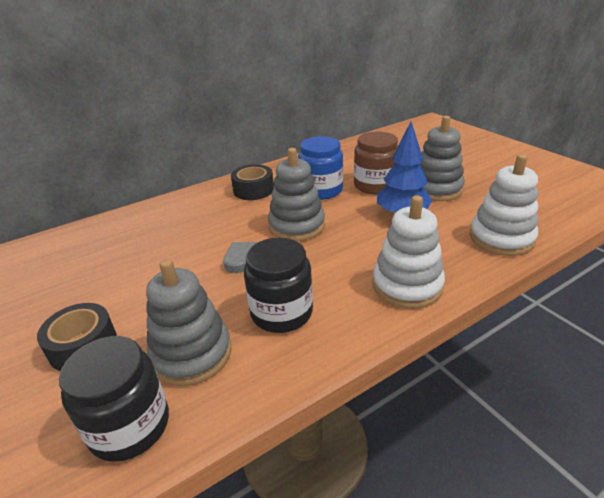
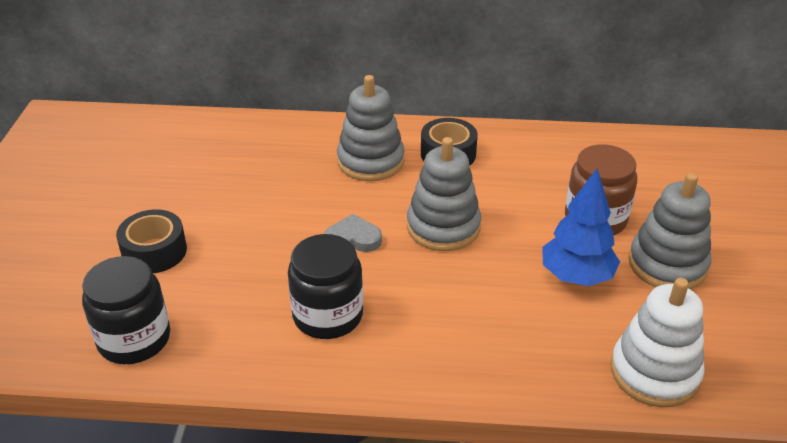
camera: 35 degrees right, 5 degrees up
grey stacking toy [146,259,232,386] -> grey stacking toy moved to [337,75,405,181]
blue jar [298,136,343,200] -> none
white stacking toy [372,195,445,309] -> none

